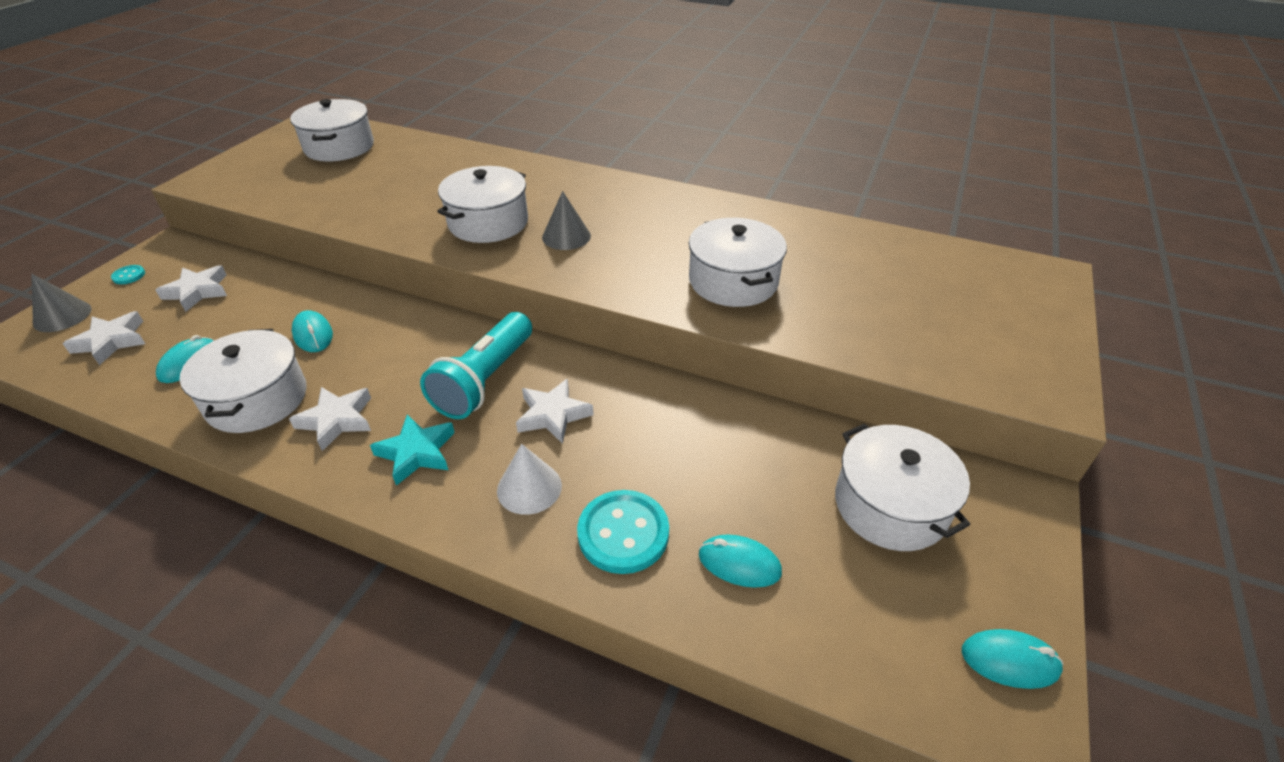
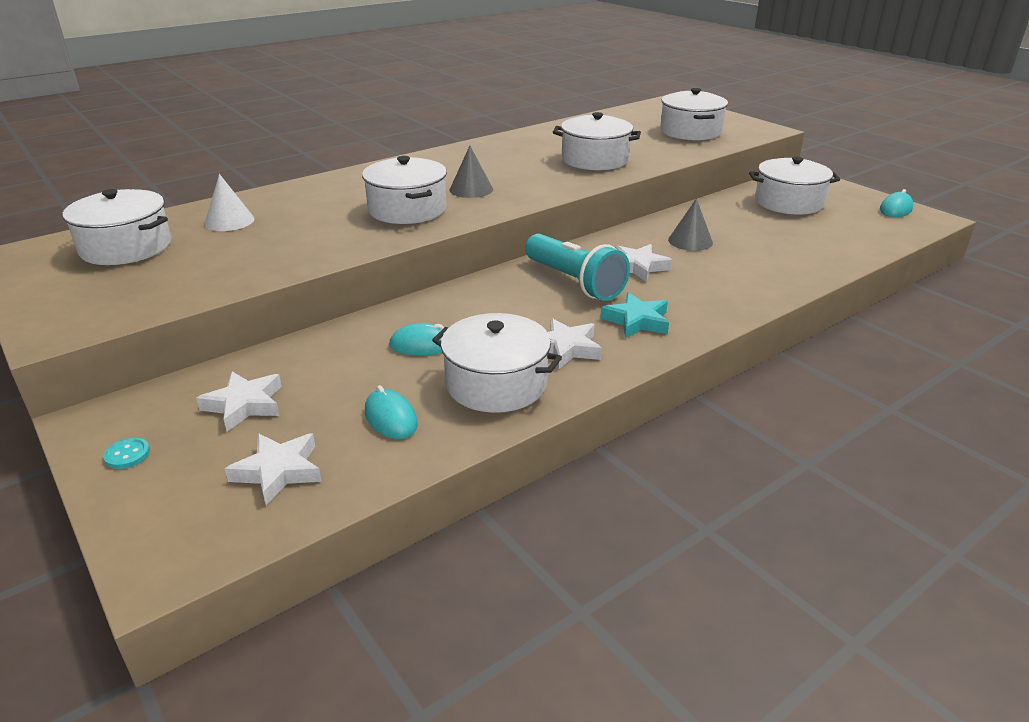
camera: 60 degrees left, 10 degrees down
grey cone [31,274,91,332] -> grey cone moved to [668,198,713,251]
white cone [497,444,562,515] -> white cone moved to [205,174,254,231]
turquoise button [577,490,669,574] -> none
turquoise mouse [699,534,782,588] -> none
none -> white pot [660,88,728,140]

